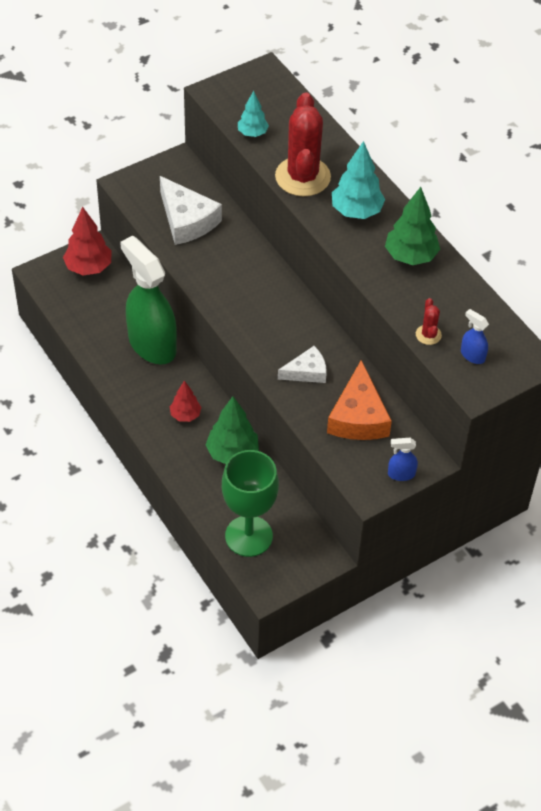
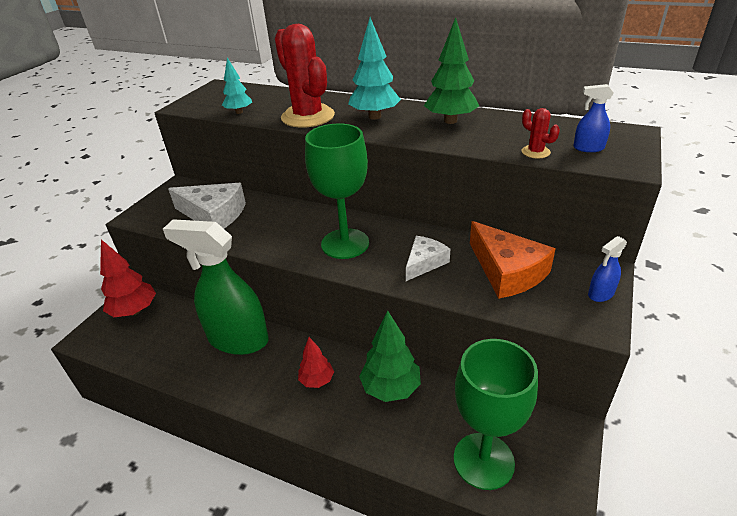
camera: 30 degrees left, 15 degrees down
none -> green goblet [305,124,369,259]

